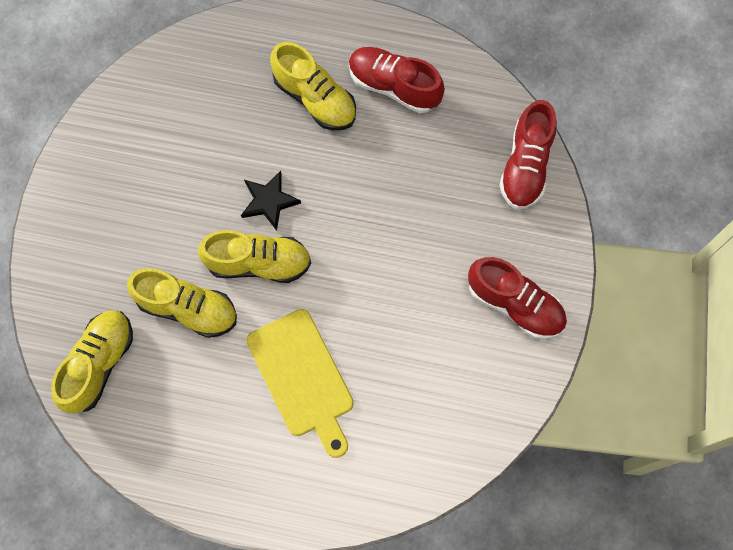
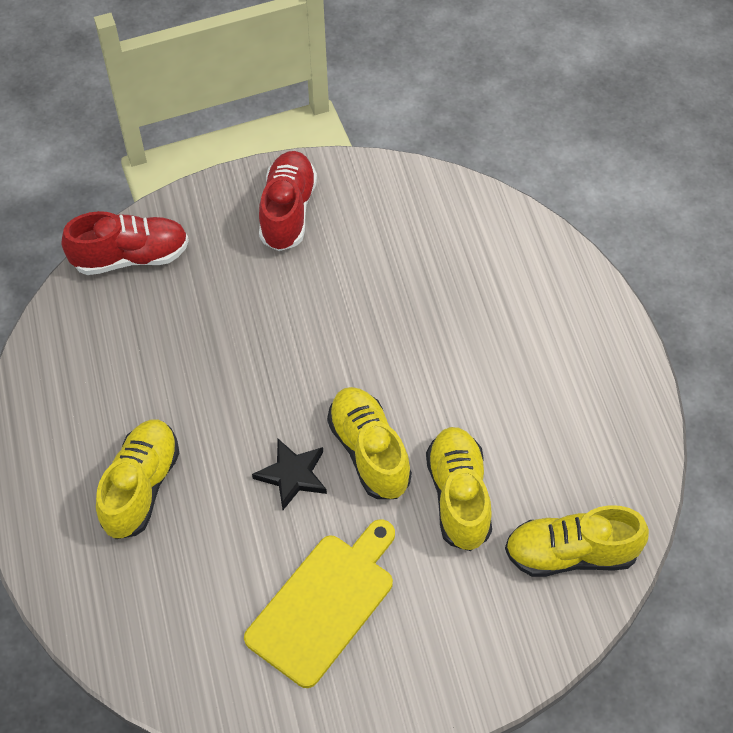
camera: 115 degrees left, 15 degrees down
yellow cutting board [246,309,354,458] -> yellow cutting board moved to [244,519,395,688]
red shoe [349,47,445,113] -> none

